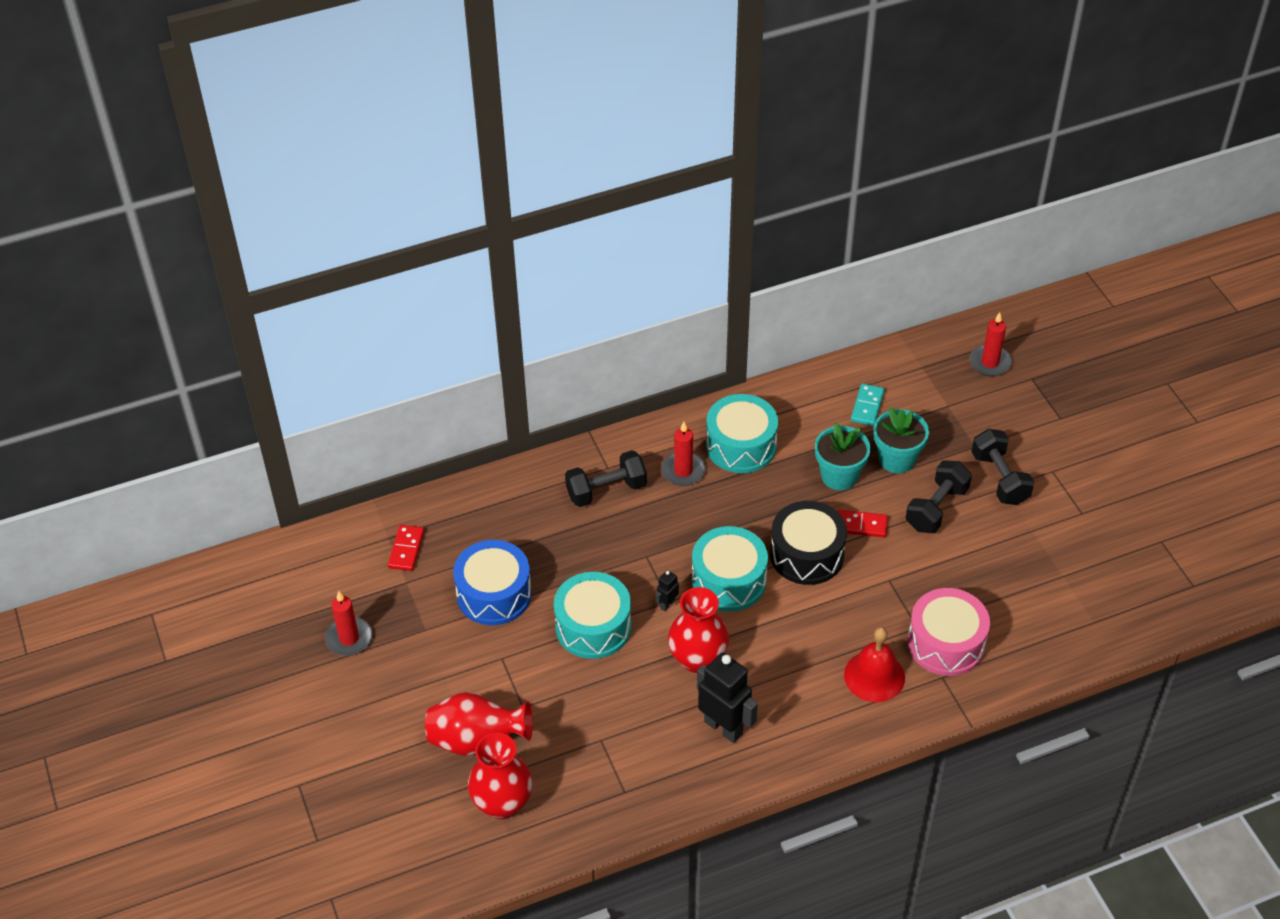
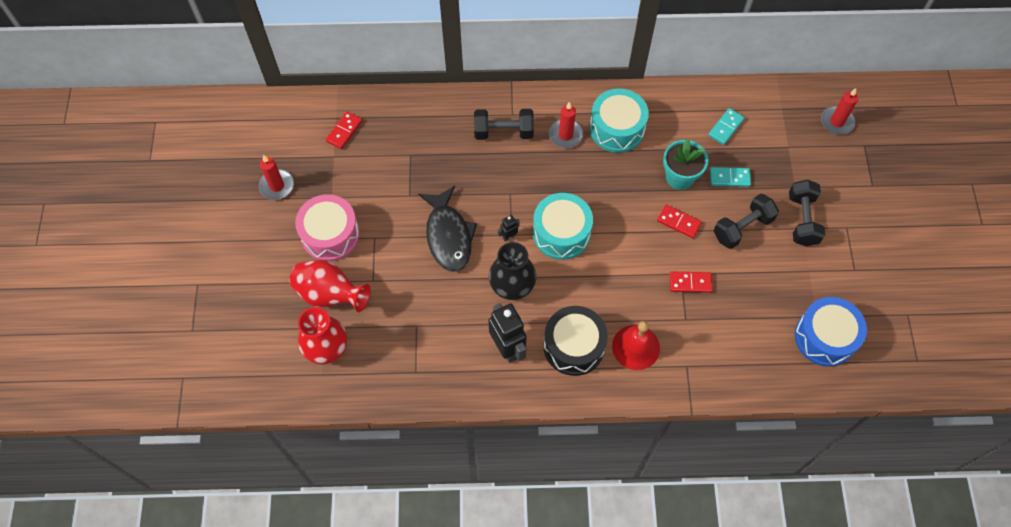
camera: 20 degrees right, 15 degrees up
blue drum [453,540,532,625] -> blue drum moved to [795,297,867,367]
turquoise drum [554,572,631,659] -> black fish [418,186,477,272]
red vase [668,587,729,673] -> black vase [489,242,536,300]
black drum [770,501,847,585] -> black drum moved to [544,306,608,376]
turquoise flower pot [874,407,929,473] -> turquoise domino [710,167,751,187]
pink drum [908,588,990,676] -> pink drum moved to [295,194,360,261]
none -> red domino [670,272,713,293]

